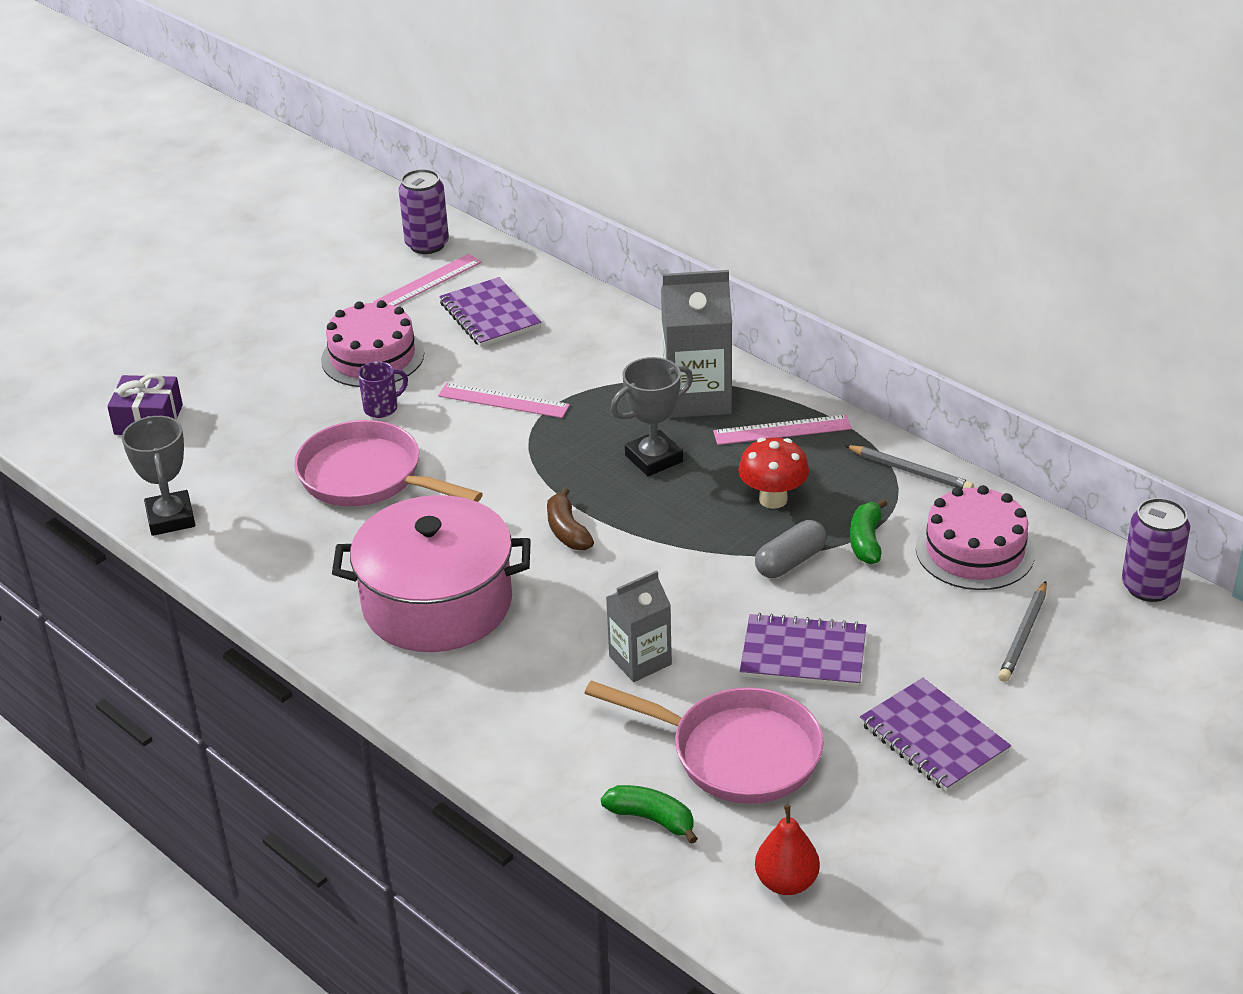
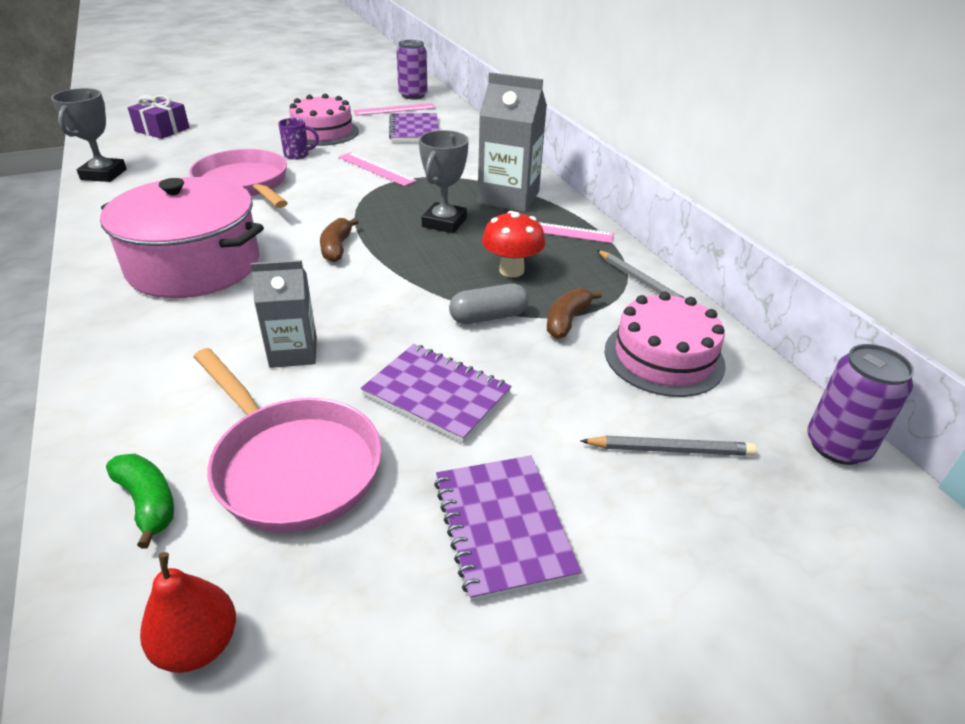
camera: 20 degrees right, 0 degrees up
grey trophy [611,357,693,476] -> grey trophy turned 60 degrees counterclockwise [419,130,469,233]
green banana [850,499,887,564] -> brown banana [547,288,602,339]
grey pencil [998,581,1047,682] -> grey pencil turned 135 degrees counterclockwise [580,436,756,456]

